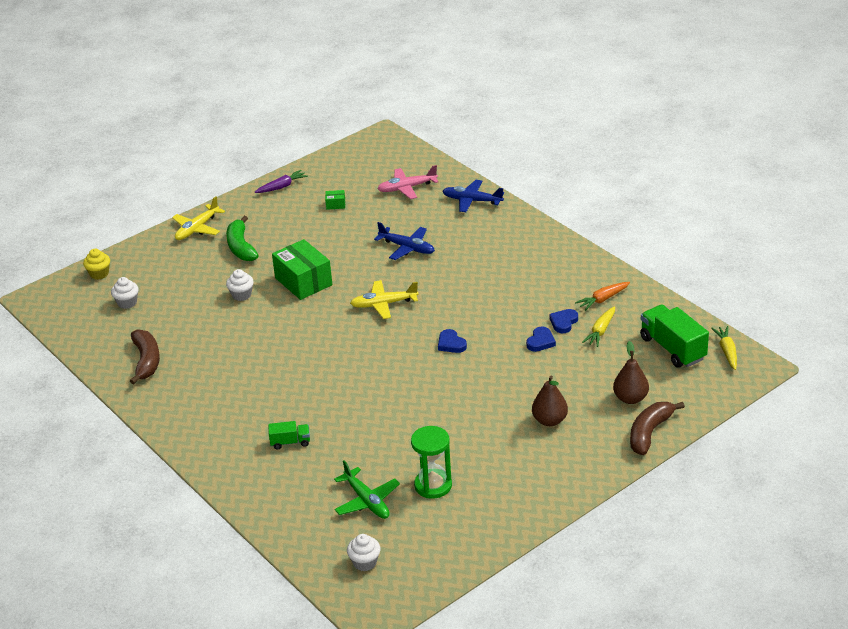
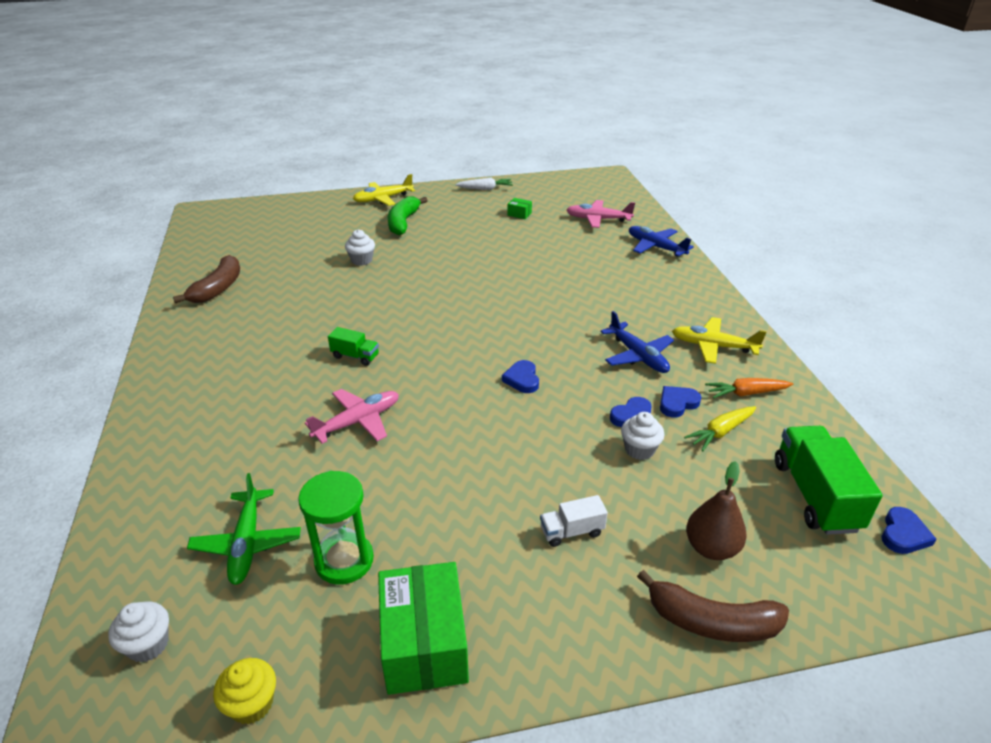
camera: 25 degrees right, 0 degrees up
yellow cupcake [83,249,110,280] -> yellow cupcake moved to [213,658,276,724]
white cupcake [111,277,139,309] -> white cupcake moved to [621,412,664,460]
purple carrot [255,170,308,193] -> white carrot [455,177,513,190]
green truck [268,421,310,450] -> green truck moved to [328,327,379,366]
green box [272,239,332,300] -> green box moved to [378,562,469,695]
yellow plane [350,280,419,319] -> yellow plane moved to [672,317,767,364]
blue plane [374,222,435,260] -> blue plane moved to [600,311,674,373]
brown pear [532,376,568,426] -> white truck [540,495,608,547]
brown banana [630,402,685,455] -> brown banana turned 135 degrees counterclockwise [637,570,789,642]
yellow carrot [711,326,737,370] -> blue heart [881,507,937,554]
none -> pink plane [305,389,399,444]

